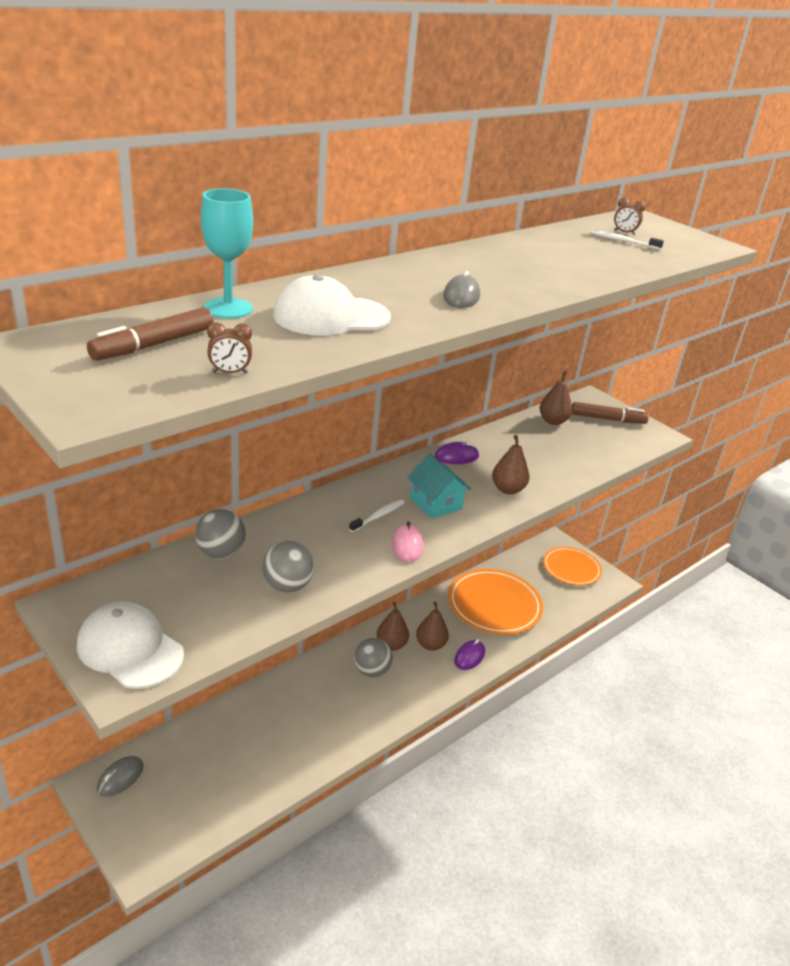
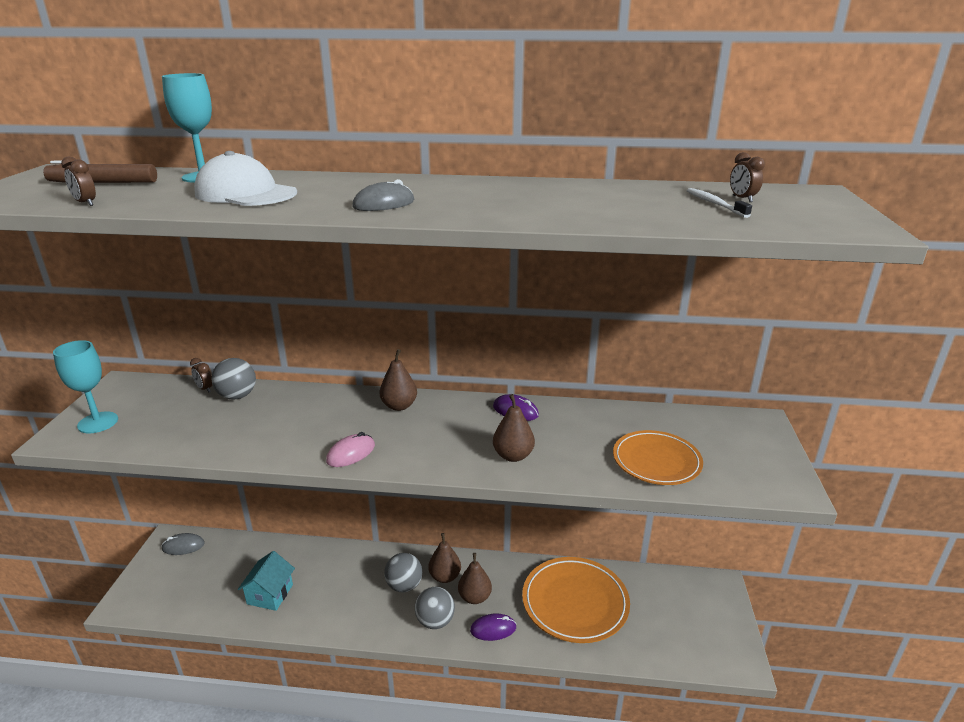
camera: 50 degrees right, 5 degrees down
white cap [77,601,184,689] -> turquoise goblet [53,340,118,433]
grey ball [262,541,314,593] -> grey ball moved to [415,587,455,629]
white toothbrush [349,499,405,532] -> none
turquoise house [407,454,471,519] -> turquoise house moved to [238,551,295,611]
brown pear [540,371,572,425] -> brown pear moved to [379,349,417,411]
orange plate [543,547,602,586] -> orange plate moved to [613,430,703,485]
brown marker [572,402,649,424] -> none
none -> brown clock [190,358,212,392]

